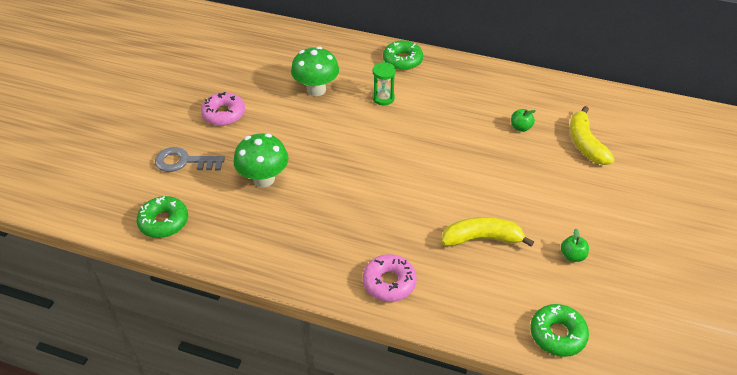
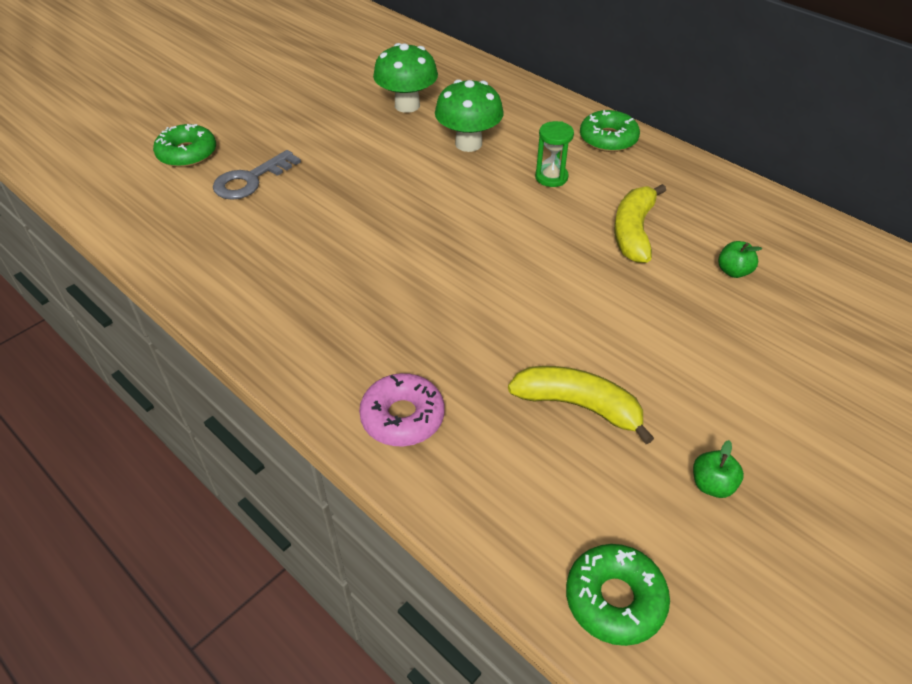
camera: 25 degrees right, 0 degrees up
green donut [137,196,188,238] -> green donut moved to [153,124,216,167]
grey key [155,147,225,172] -> grey key turned 75 degrees counterclockwise [213,150,301,200]
pink donut [201,92,245,126] -> none
green mushroom [234,134,288,187] -> green mushroom moved to [373,43,438,113]
yellow banana [570,106,614,165] -> yellow banana moved to [614,184,666,263]

